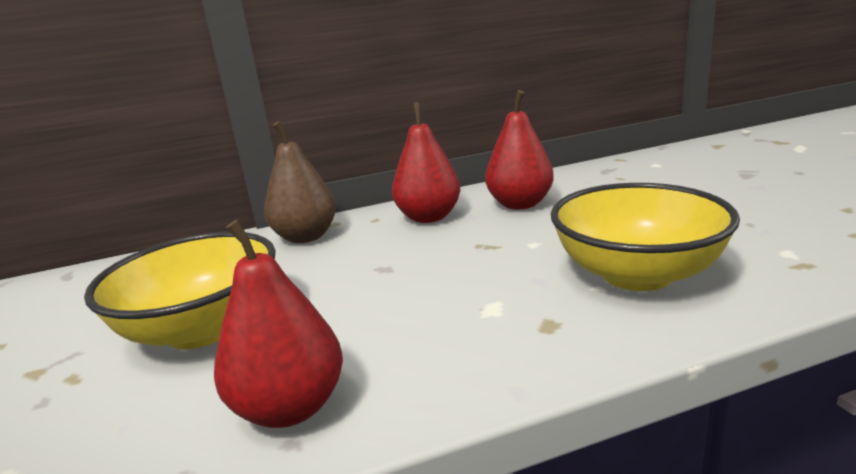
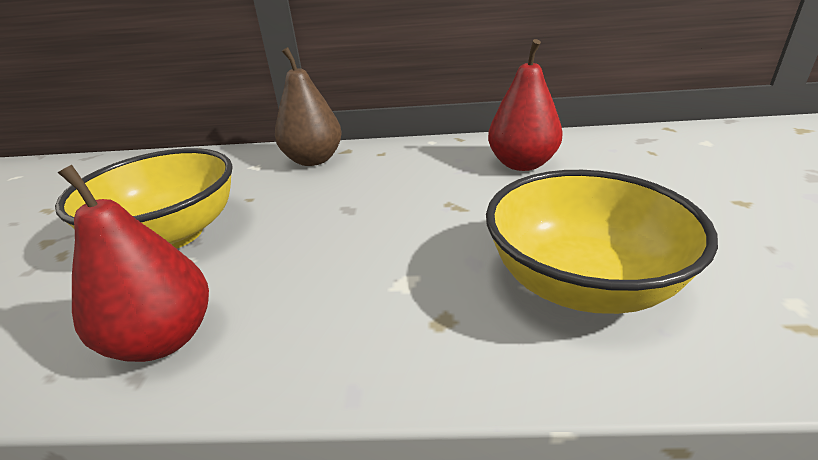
camera: 20 degrees right, 10 degrees up
red pear [392,102,460,223] -> none

